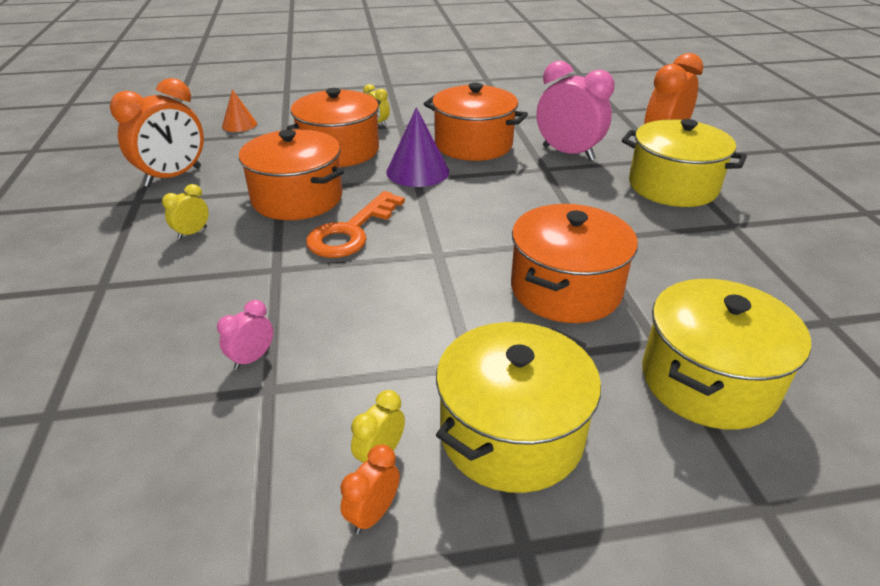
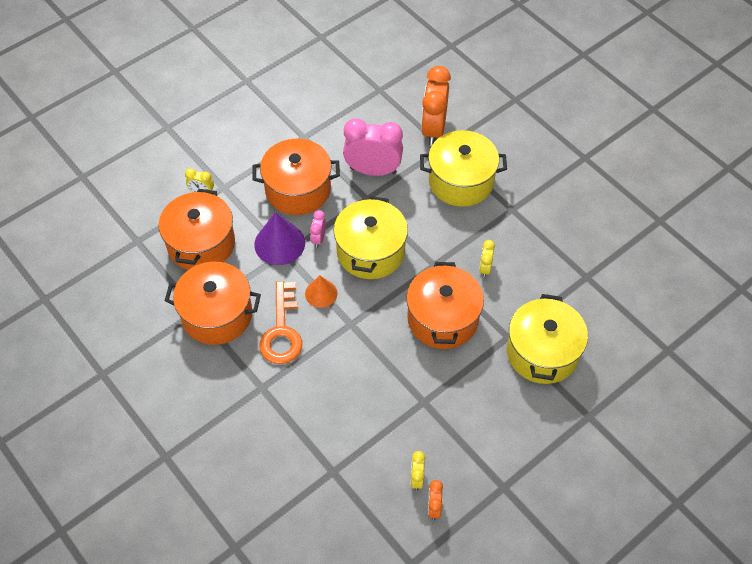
camera: 30 degrees left, 20 degrees up
orange clock [110,78,204,187] -> none
yellow clock [162,184,209,240] -> yellow clock moved to [479,240,495,278]
pink clock [217,300,273,370] -> pink clock moved to [310,210,326,248]
orange cone [222,89,257,132] -> orange cone moved to [305,275,338,308]
yellow pot [436,322,601,493] -> yellow pot moved to [334,196,408,279]

